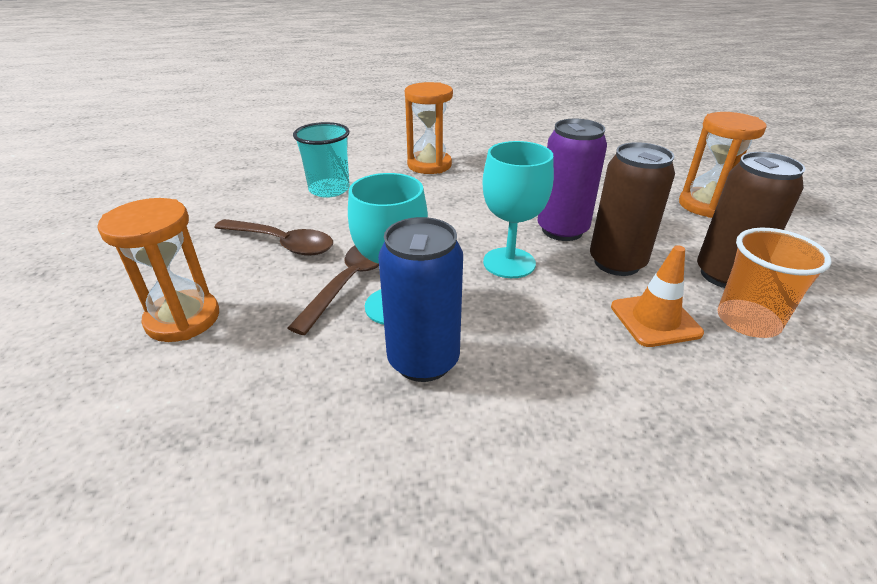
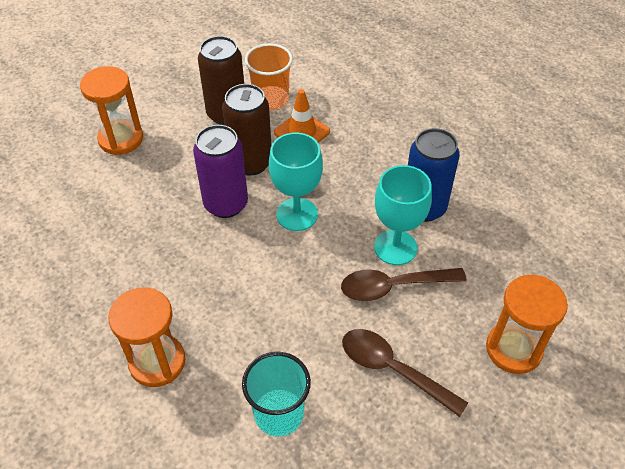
camera: 125 degrees left, 15 degrees up
brown spoon [214,219,333,256] -> brown spoon turned 45 degrees counterclockwise [342,329,468,417]

